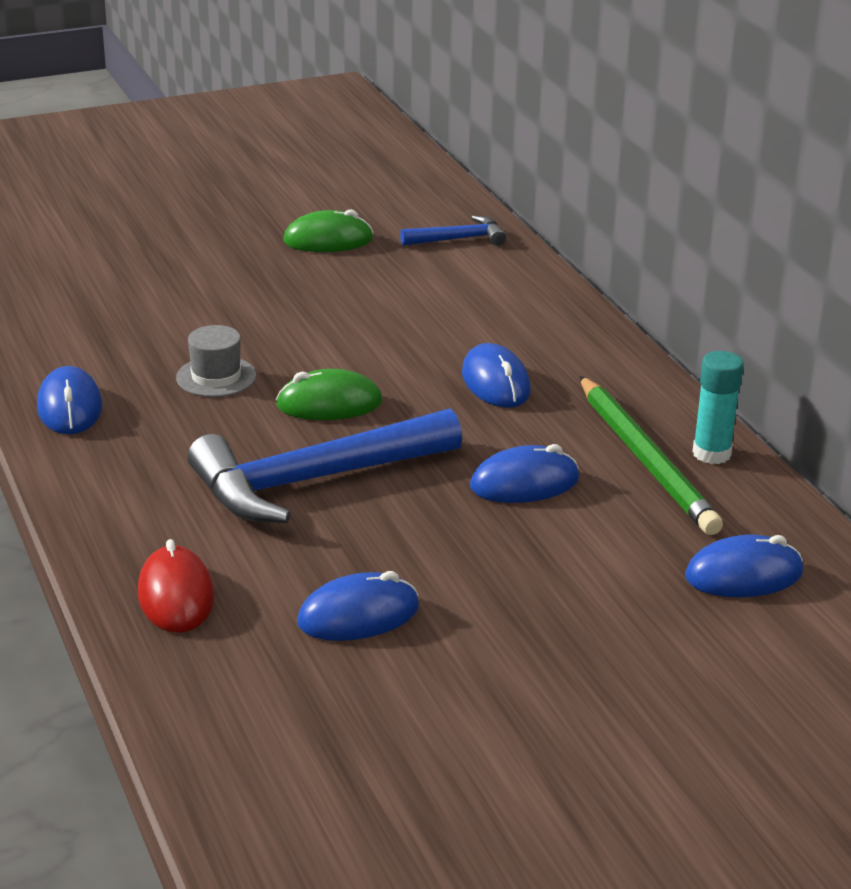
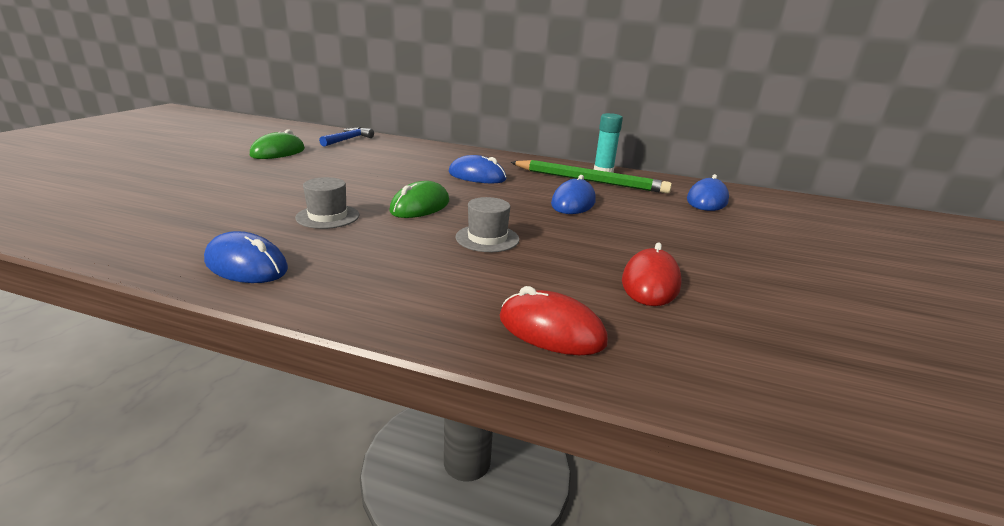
camera: 50 degrees left, 5 degrees down
blue hammer [188,408,462,523] -> grey hat [456,197,519,252]
blue mouse [297,571,419,641] -> red mouse [622,243,682,306]

